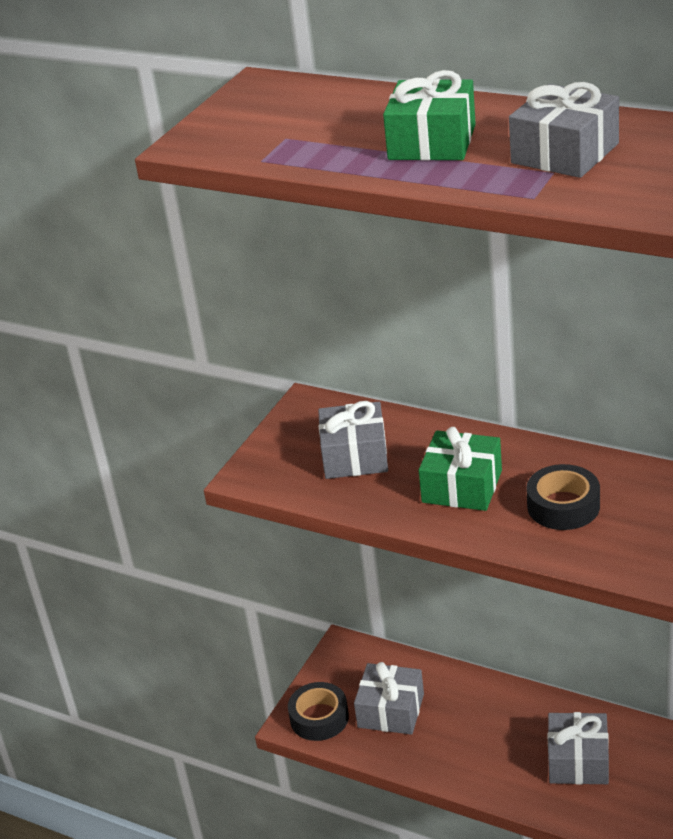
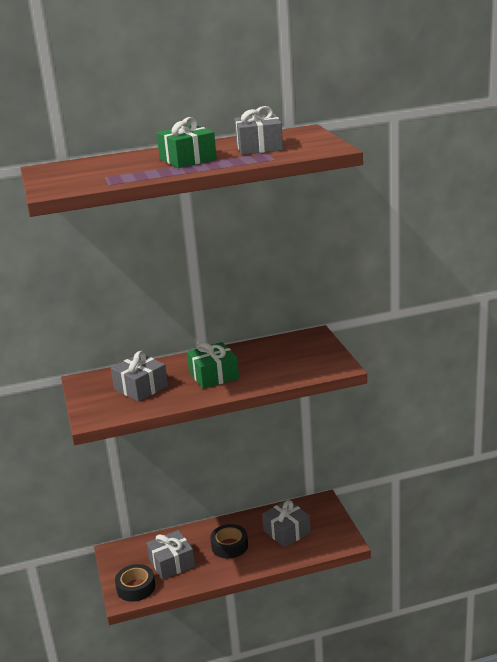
camera: 45 degrees left, 10 degrees down
black tape [526,464,600,530] -> black tape moved to [210,524,248,559]

